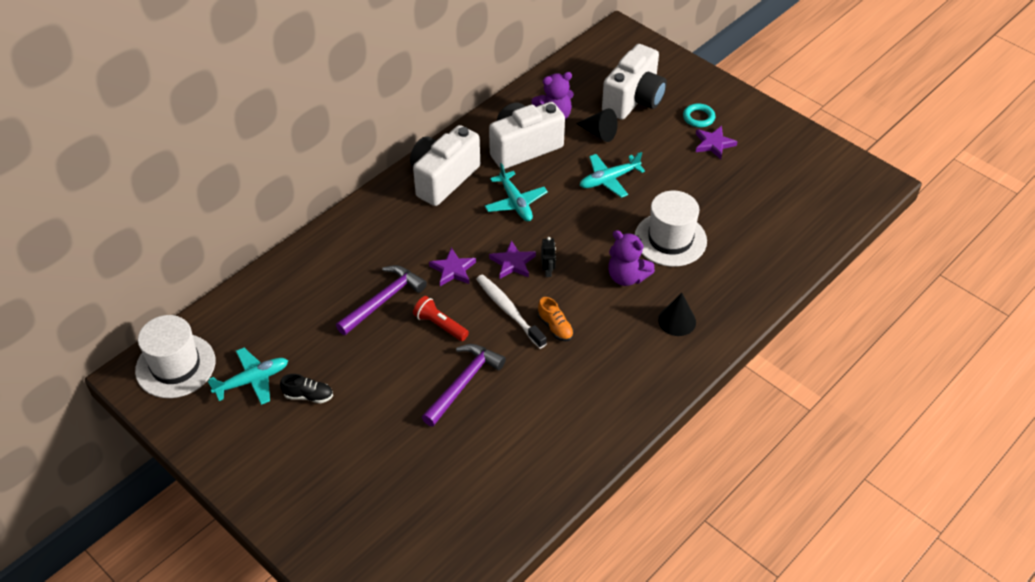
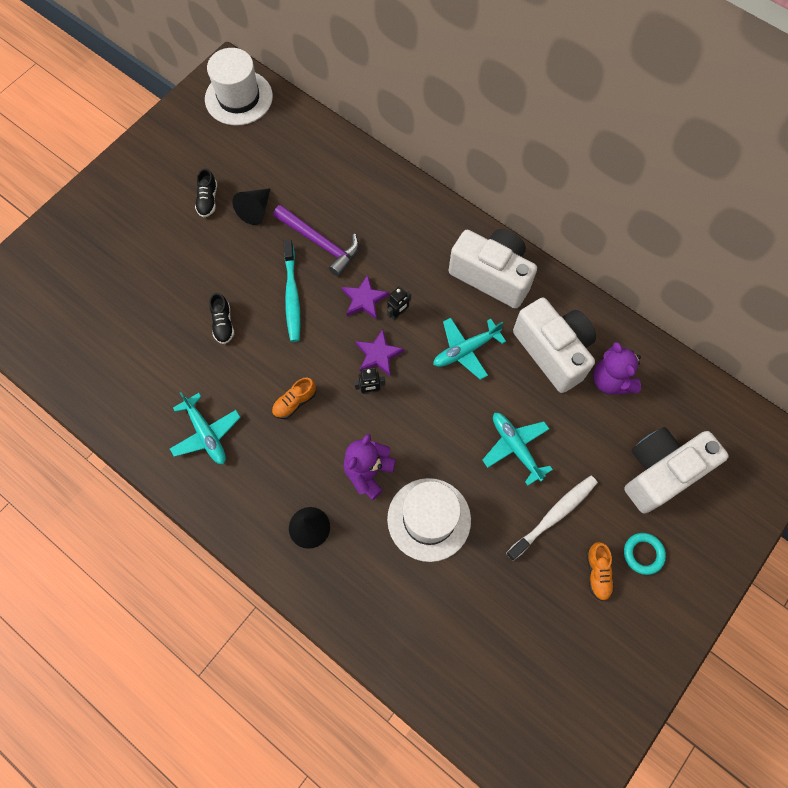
camera: 85 degrees right, 20 degrees up
turquoise plane [208,348,288,405] -> turquoise plane moved to [170,392,241,464]
red flashlight [413,296,469,341] -> turquoise toothbrush [283,240,301,342]
purple hammer [422,344,506,426] -> black shoe [209,293,234,344]
white toothbrush [476,274,547,349] -> white toothbrush moved to [506,475,598,561]
black cone [576,108,618,142] -> black cone moved to [232,188,271,225]
white camera [602,44,667,120] -> white camera turned 120 degrees clockwise [624,427,729,513]
purple star [696,126,738,159] -> orange shoe [586,542,614,601]
none -> black robot [387,287,411,321]

